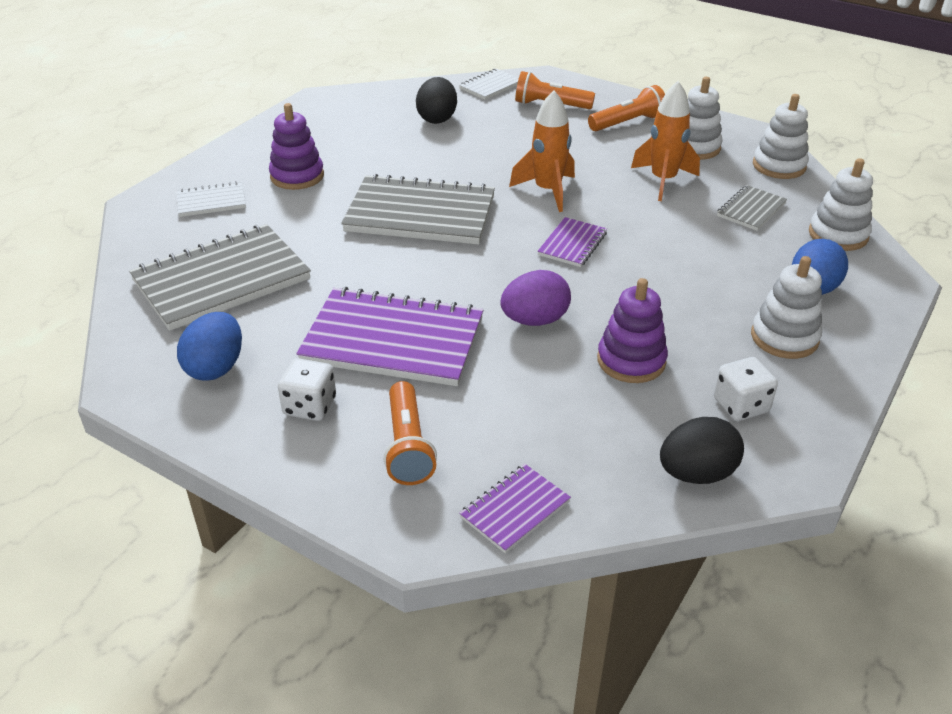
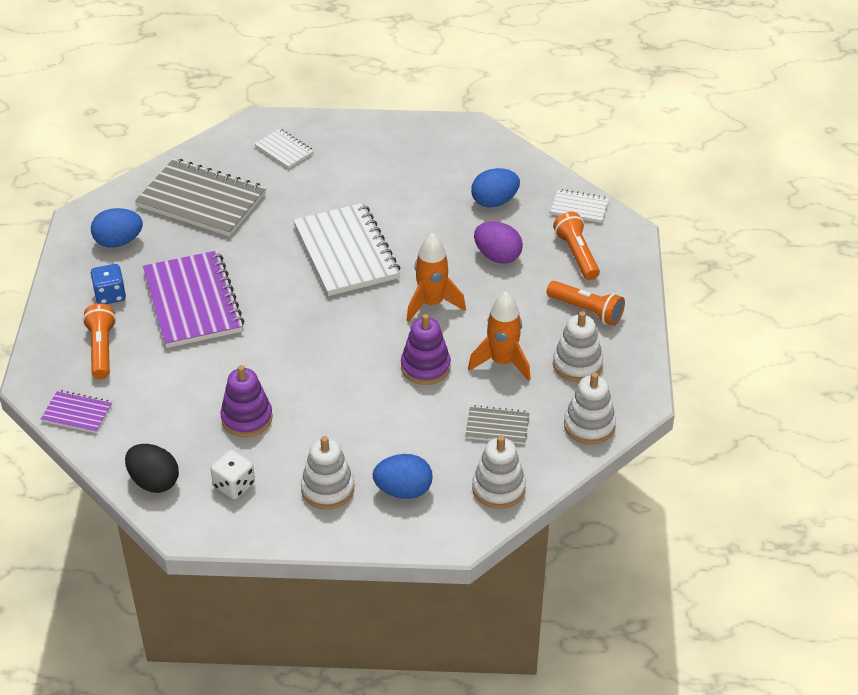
camera: 60 degrees right, 5 degrees up
purple stacking toy [269,103,324,190] -> purple stacking toy moved to [401,314,451,385]
white dice [278,358,336,421] -> blue dice [91,264,126,304]
grey notebook [341,174,495,245] -> white notebook [293,203,400,296]
orange flashlight [384,381,437,485] -> orange flashlight turned 120 degrees clockwise [83,304,116,379]
black egg [416,77,457,124] -> blue egg [471,168,520,208]
purple egg [500,270,571,326] -> purple egg moved to [474,221,523,263]
purple notebook [537,217,607,267] -> none

